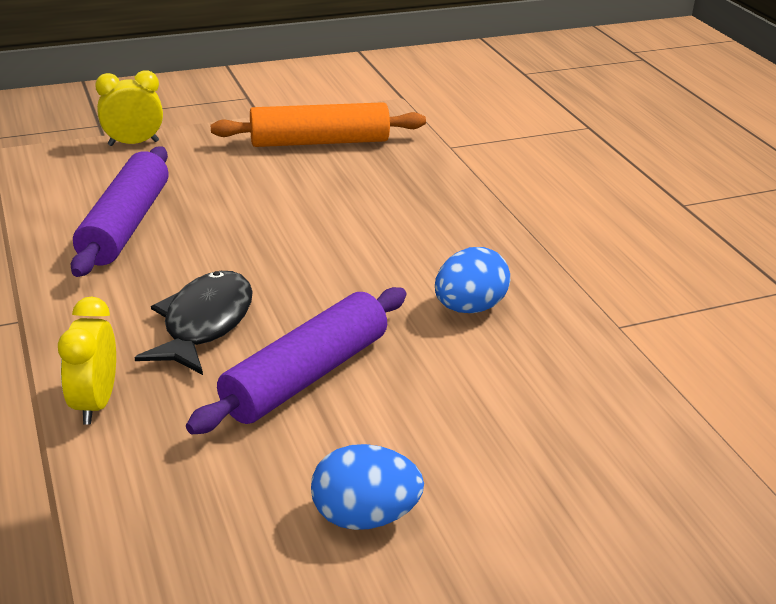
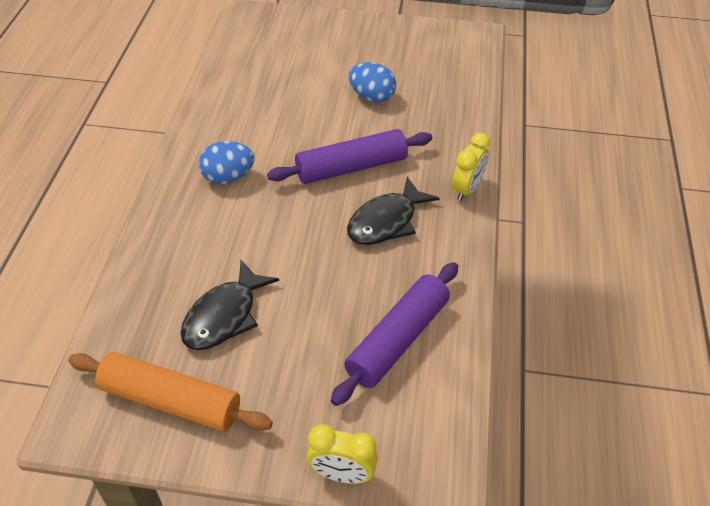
camera: 150 degrees left, 15 degrees up
none -> black fish [180,260,279,350]

